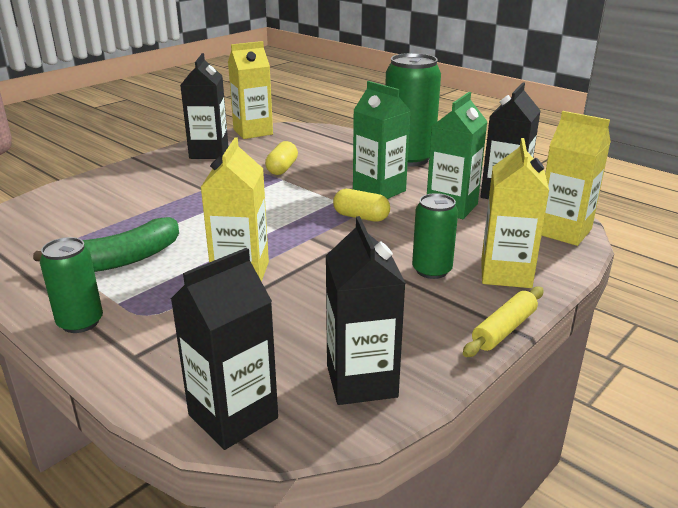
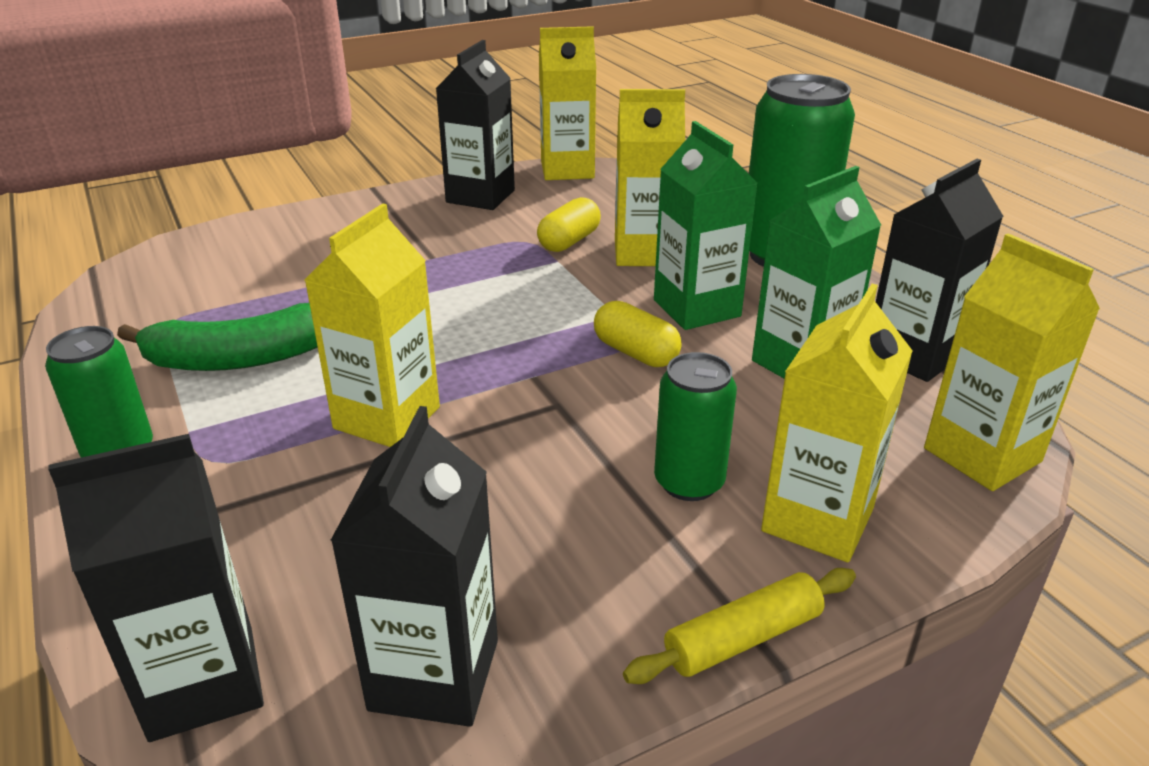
camera: 20 degrees right, 5 degrees up
none -> yellow carton [615,89,685,266]

